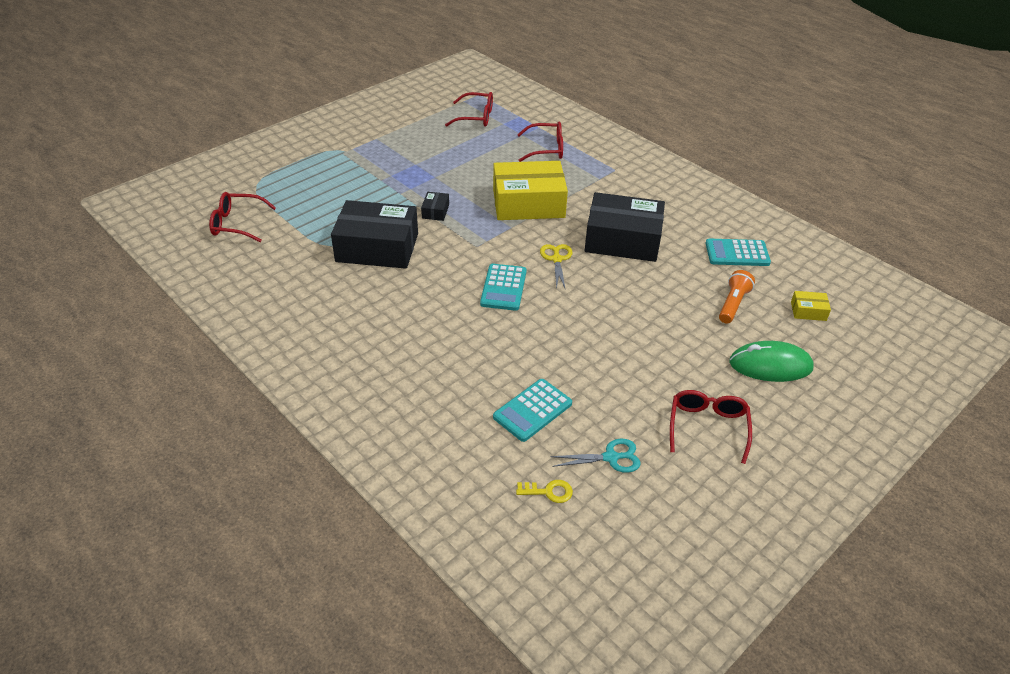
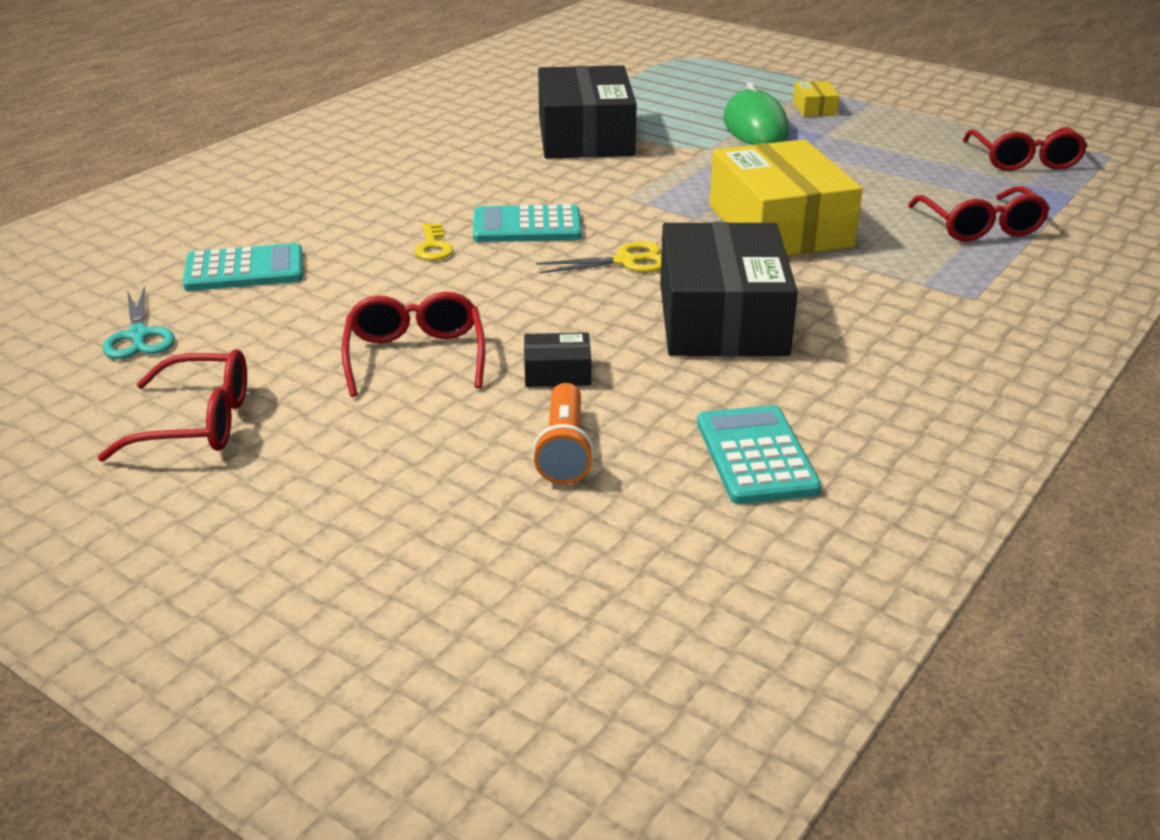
camera: 80 degrees right, 10 degrees down
red glasses [209,192,276,242] -> red glasses moved to [342,292,485,397]
black box [421,192,449,221] -> black box moved to [524,332,591,387]
turquoise calculator [493,379,572,442] -> turquoise calculator turned 135 degrees clockwise [183,243,303,291]
yellow key [516,480,573,503] -> yellow key moved to [414,223,454,260]
orange flashlight [719,270,755,323] -> orange flashlight turned 75 degrees clockwise [532,383,594,484]
green mouse [729,341,814,382] -> green mouse moved to [723,82,789,145]
yellow box [791,291,831,321] -> yellow box moved to [793,81,839,117]

